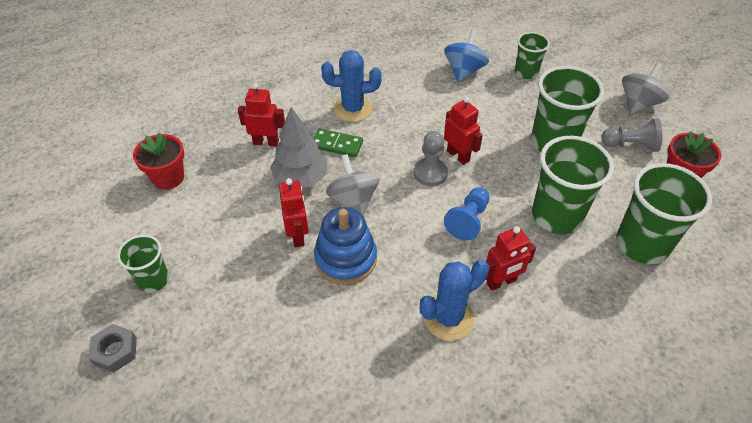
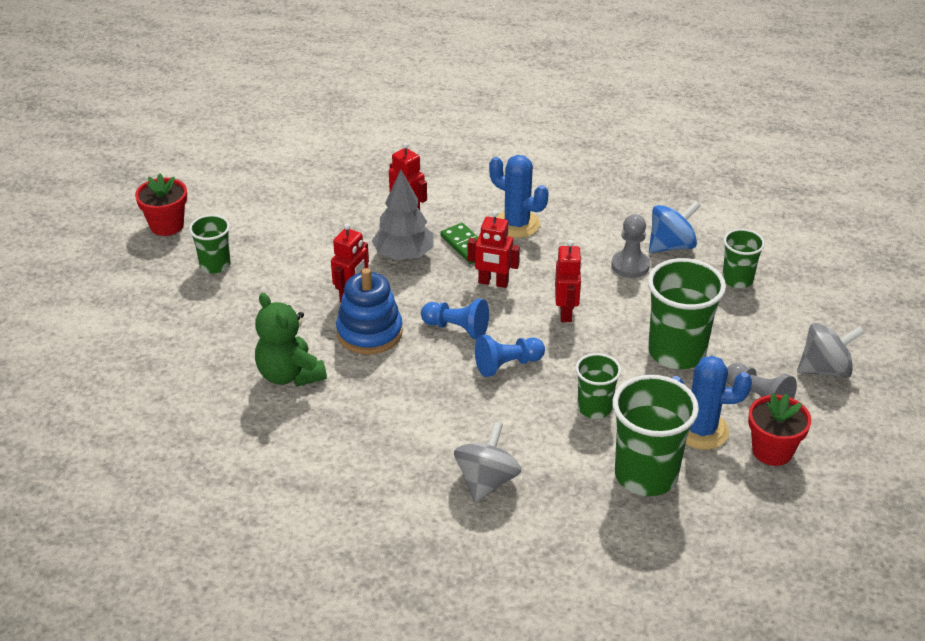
camera: 40 degrees right, 10 degrees down
grey nut [88,324,137,373] -> none
red flower pot [133,132,184,190] -> red flower pot moved to [135,173,187,236]
grey spinning top [326,154,380,216] -> grey spinning top moved to [454,422,521,503]
grey pawn [414,131,448,186] -> grey pawn moved to [611,214,650,278]
blue cactus [420,259,489,341] -> blue cactus moved to [672,356,752,450]
red robot [486,226,536,291] -> red robot moved to [468,210,520,288]
green cup [532,136,614,234] -> green cup [576,353,621,419], size x0.57
none -> green teddy bear [255,293,327,387]
none -> blue pawn [421,299,489,339]

